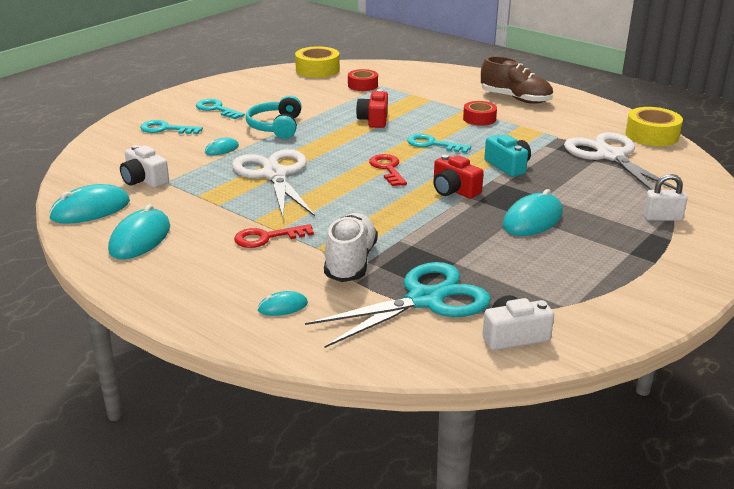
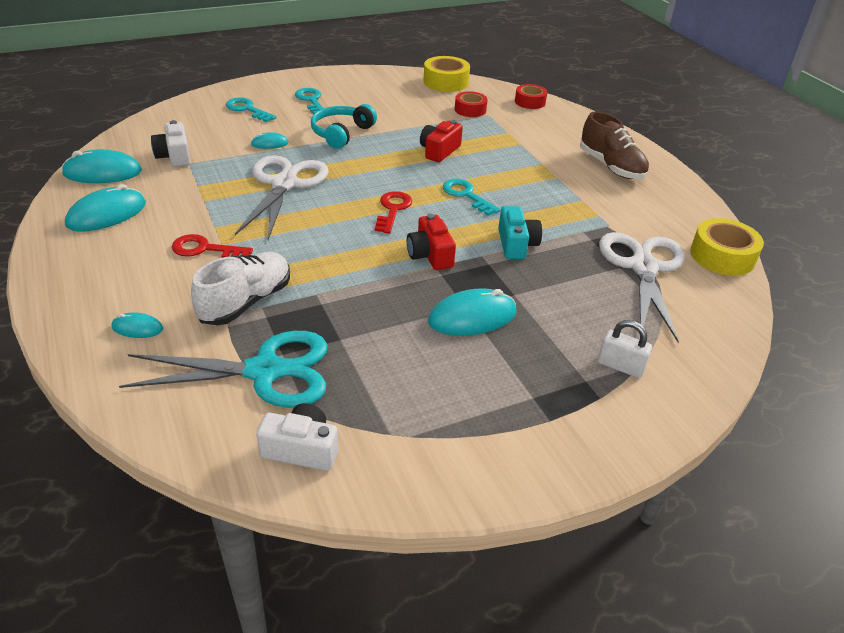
camera: 25 degrees right, 10 degrees up
red tape [463,101,497,126] -> red tape moved to [515,84,547,109]

